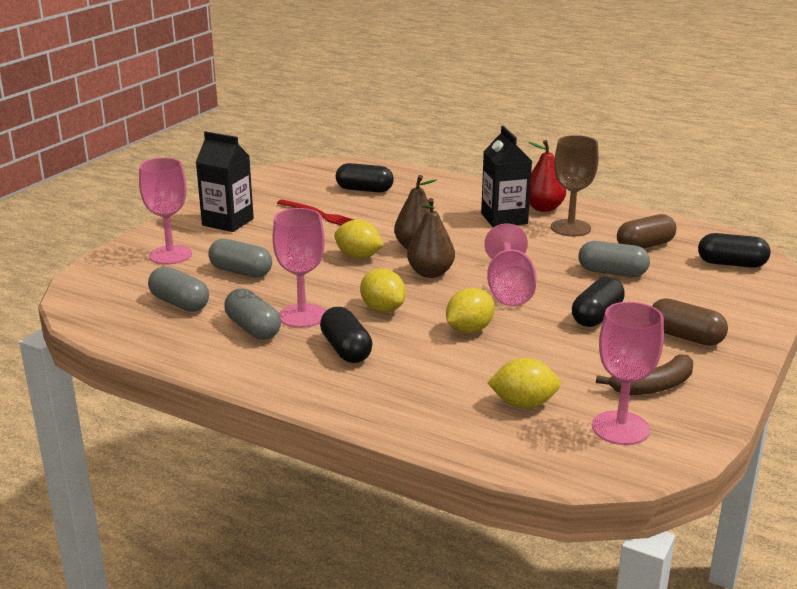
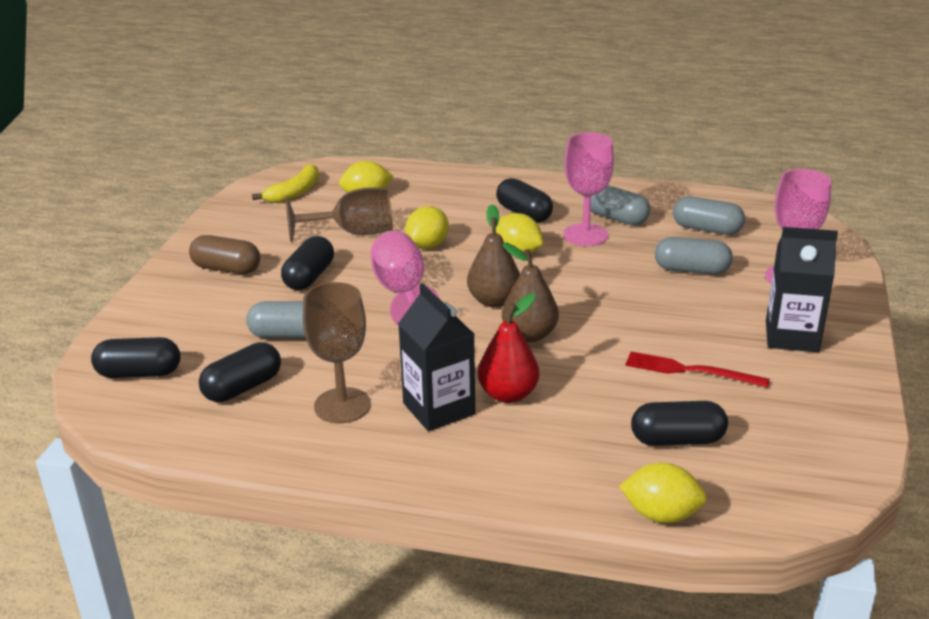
camera: 165 degrees right, 5 degrees up
yellow lemon [334,220,383,259] -> yellow lemon moved to [619,462,707,523]
red pear [528,140,566,212] -> red pear moved to [478,293,539,403]
pink goblet [592,302,664,445] -> yellow banana [252,164,319,203]
brown banana [596,355,693,395] -> none
brown capsule [617,214,676,249] -> black capsule [199,342,281,402]
none -> brown goblet [285,187,392,242]

